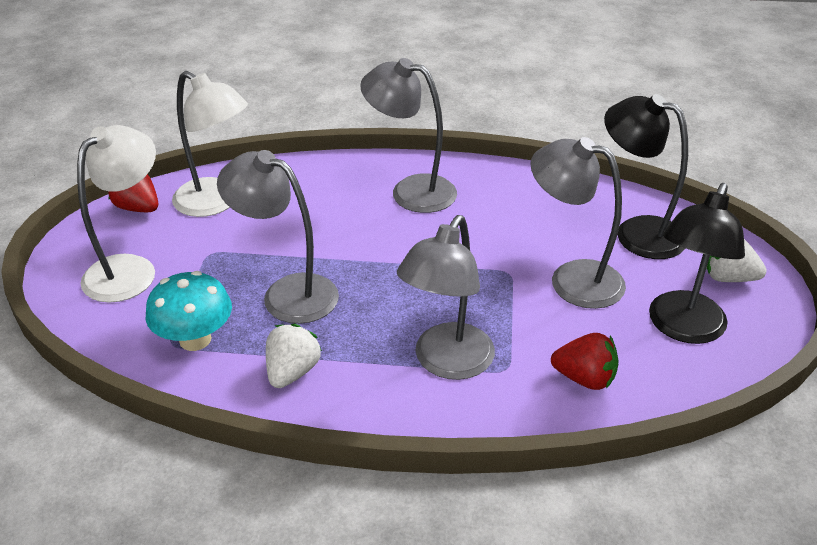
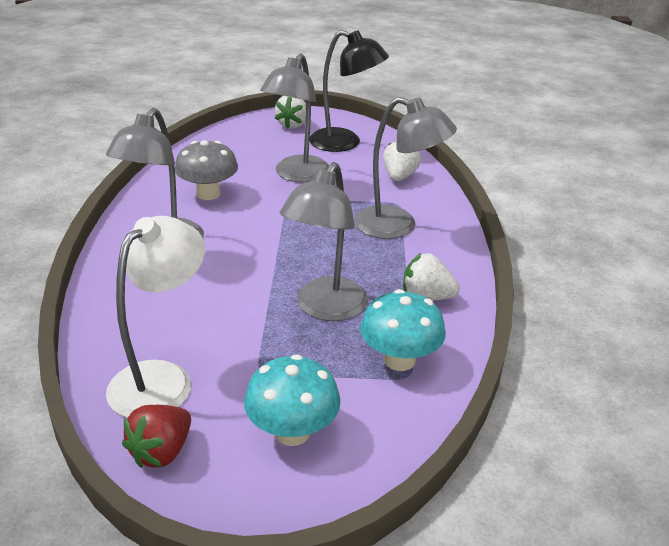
camera: 95 degrees left, 5 degrees down
white lamp [77,125,156,303] -> turquoise mushroom [244,354,341,446]
red strawberry [551,333,619,390] -> white strawberry [383,142,421,181]
black lamp [604,94,688,259] -> none
none -> grey mushroom [175,140,238,200]

